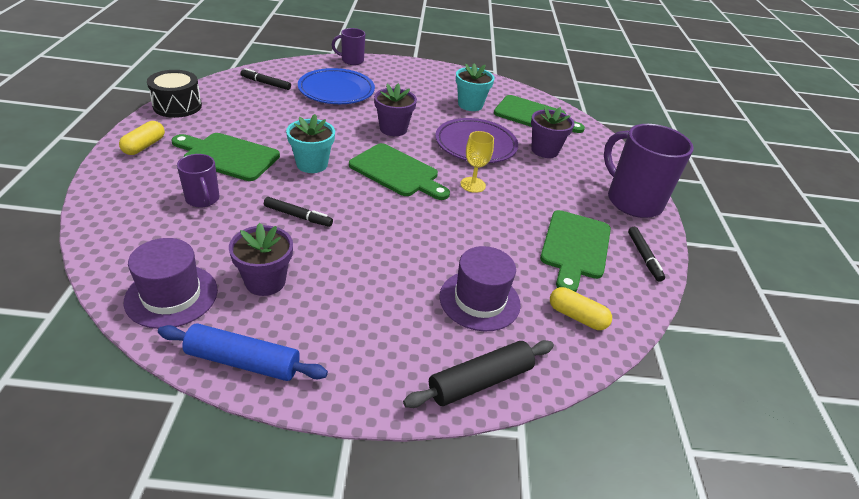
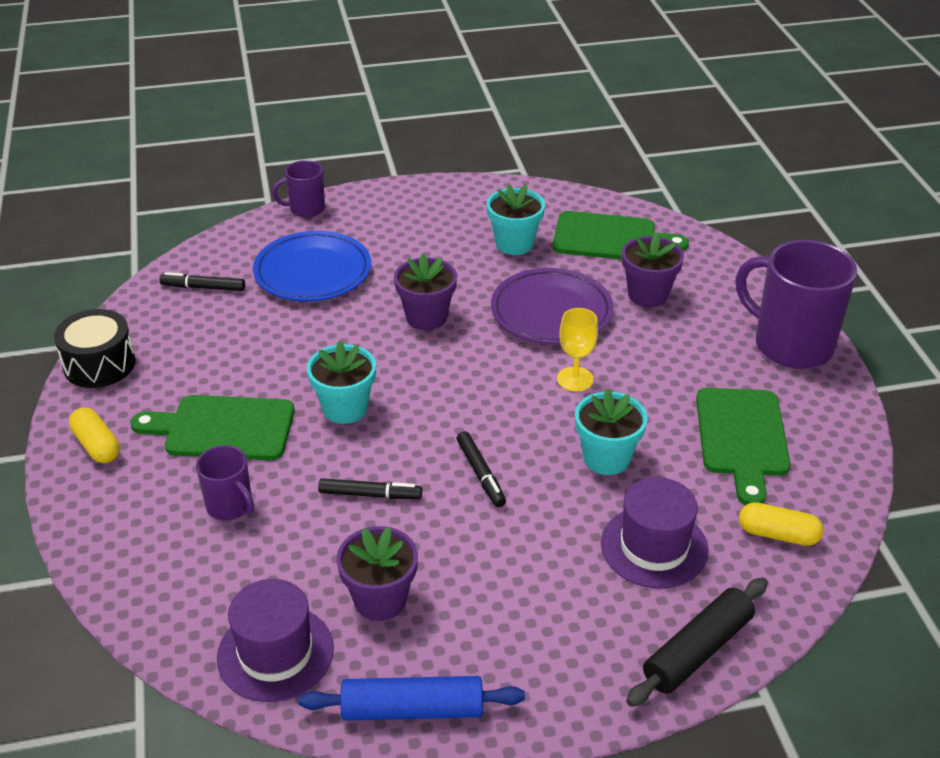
camera: 10 degrees left, 0 degrees up
yellow capsule [119,121,165,155] -> yellow capsule turned 45 degrees counterclockwise [69,408,120,463]
green cutting board [349,143,450,200] -> none
black marker [628,227,665,282] -> black marker moved to [457,431,506,507]
none -> turquoise flower pot [575,388,648,475]

